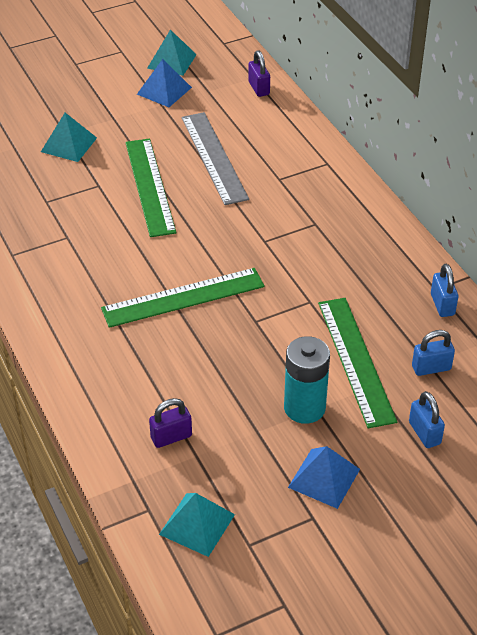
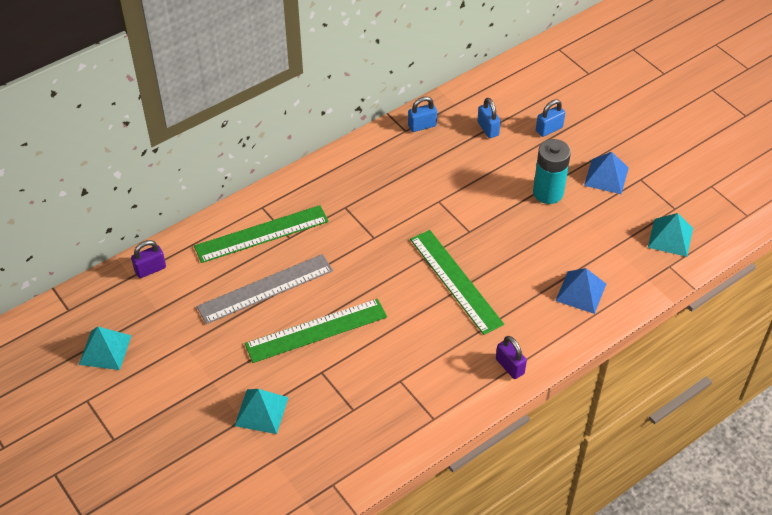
camera: 100 degrees left, 5 degrees up
blue pyramid [137,59,192,107] -> blue pyramid moved to [555,268,606,314]
purple padlock [149,398,192,448] -> purple padlock moved to [496,336,527,379]
green ruler [318,298,397,428] -> green ruler moved to [194,205,329,263]

